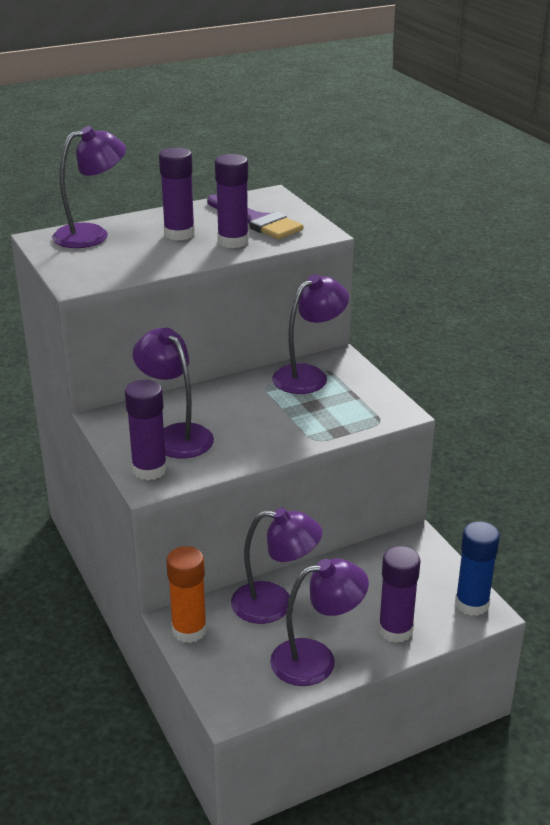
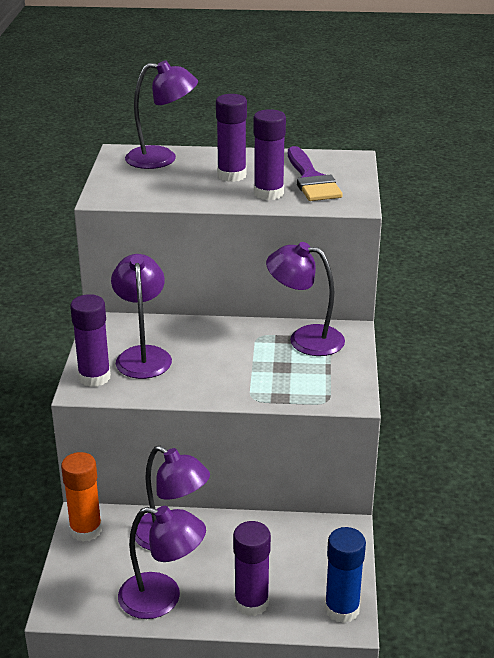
camera: 30 degrees right, 0 degrees up
purple lamp [272,274,349,394] -> purple lamp turned 150 degrees counterclockwise [266,242,345,356]

